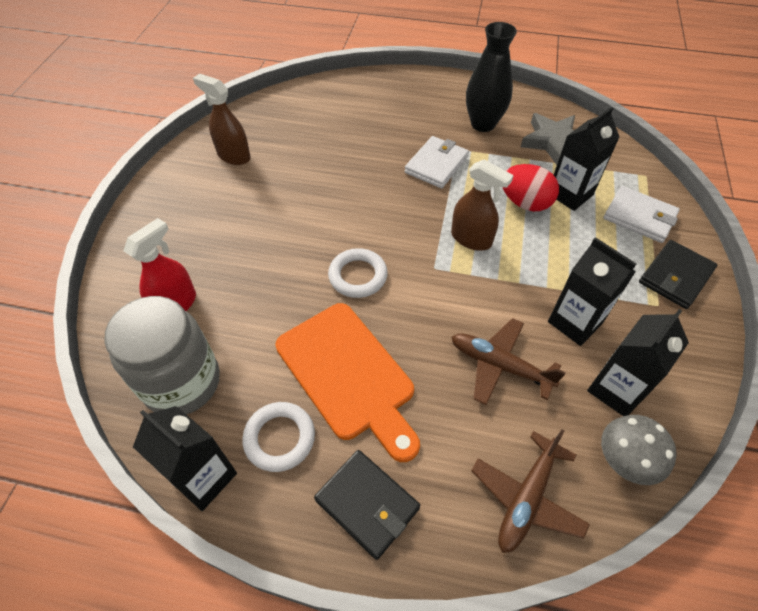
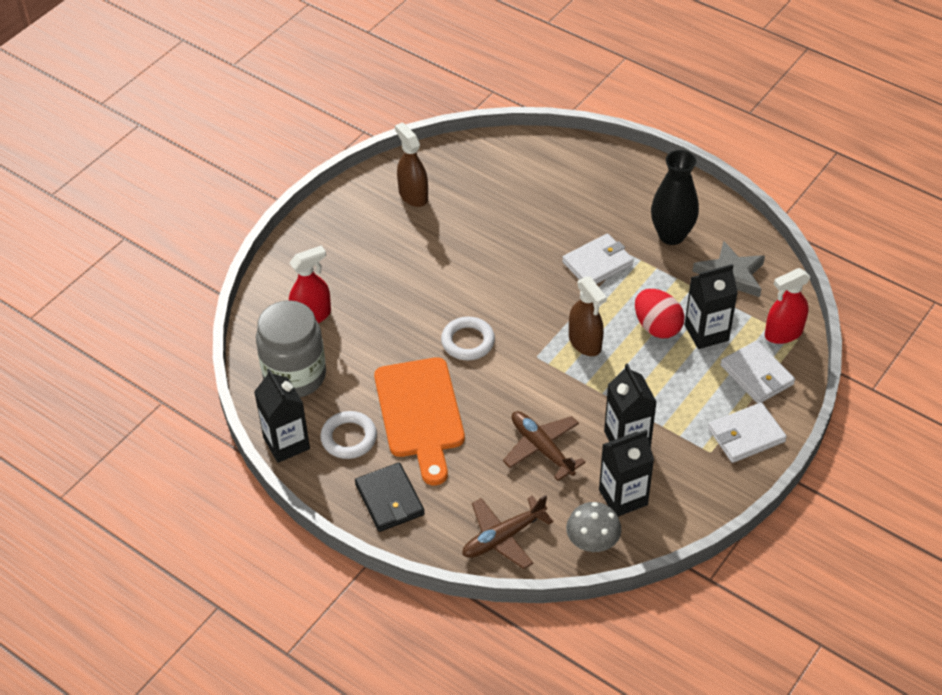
camera: 25 degrees right, 5 degrees down
black wallet [639,240,717,309] -> white wallet [708,402,787,463]
none -> red spray bottle [765,268,810,344]

